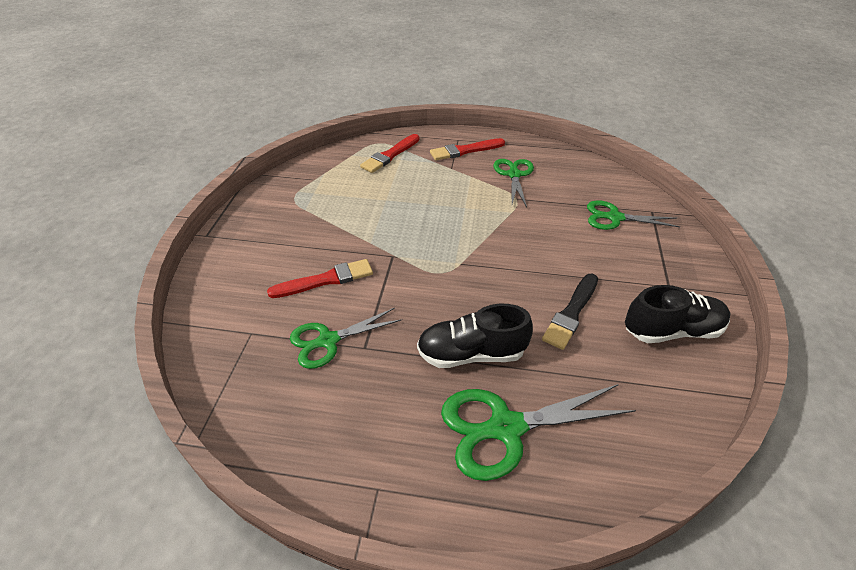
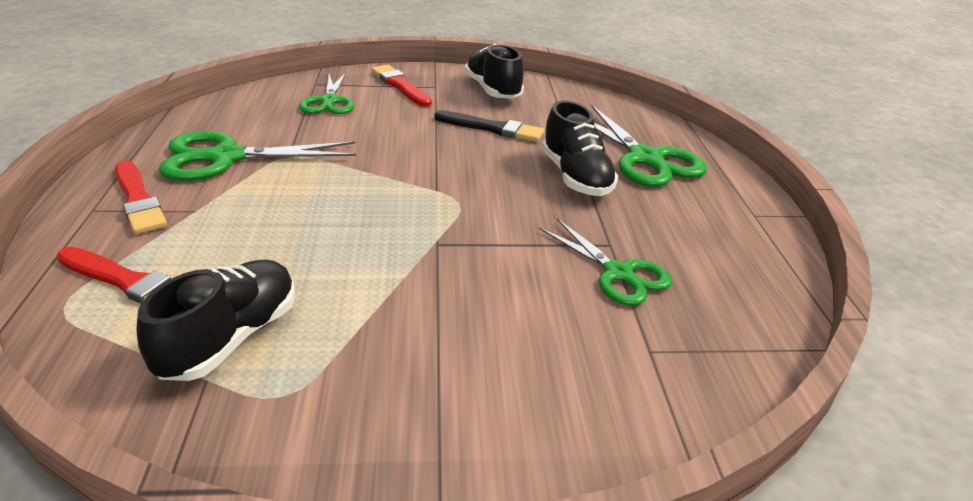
camera: 105 degrees left, 10 degrees down
red brush [267,259,373,298] -> red brush moved to [371,65,432,107]
green scissors [493,159,534,208] -> green scissors [159,131,356,181], size x1.51
none -> black shoe [136,260,296,381]

